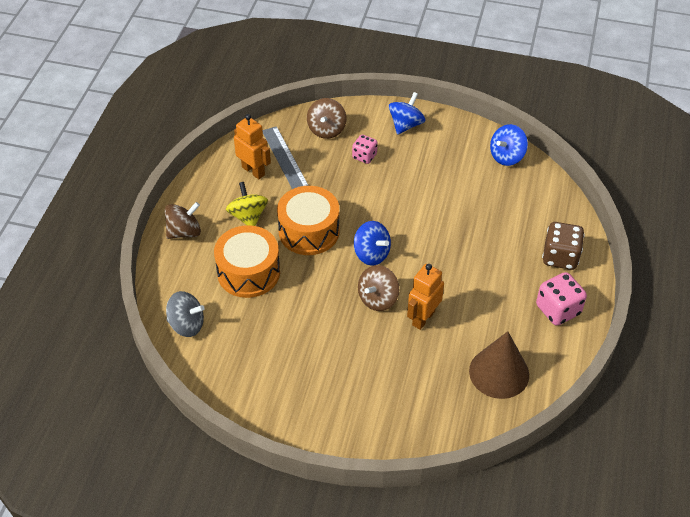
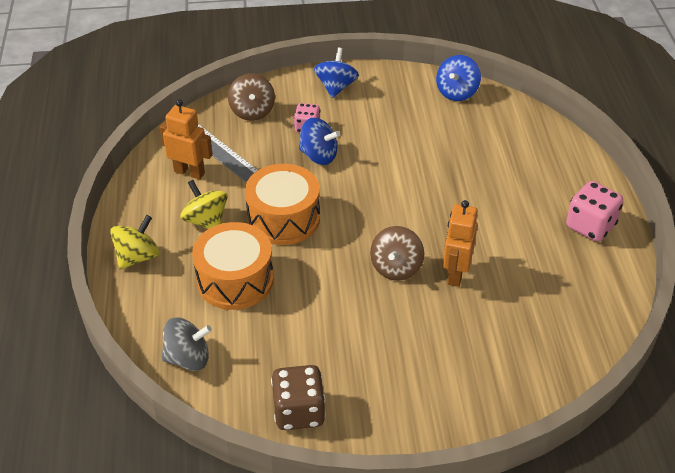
camera: 20 degrees left, 5 degrees down
brown spinning top [165,202,201,239] -> yellow spinning top [110,215,160,269]
blue spinning top [354,221,391,266] -> blue spinning top moved to [299,118,340,165]
brown cone [469,331,529,399] -> none
brown dice [542,222,585,270] -> brown dice moved to [271,365,326,430]

